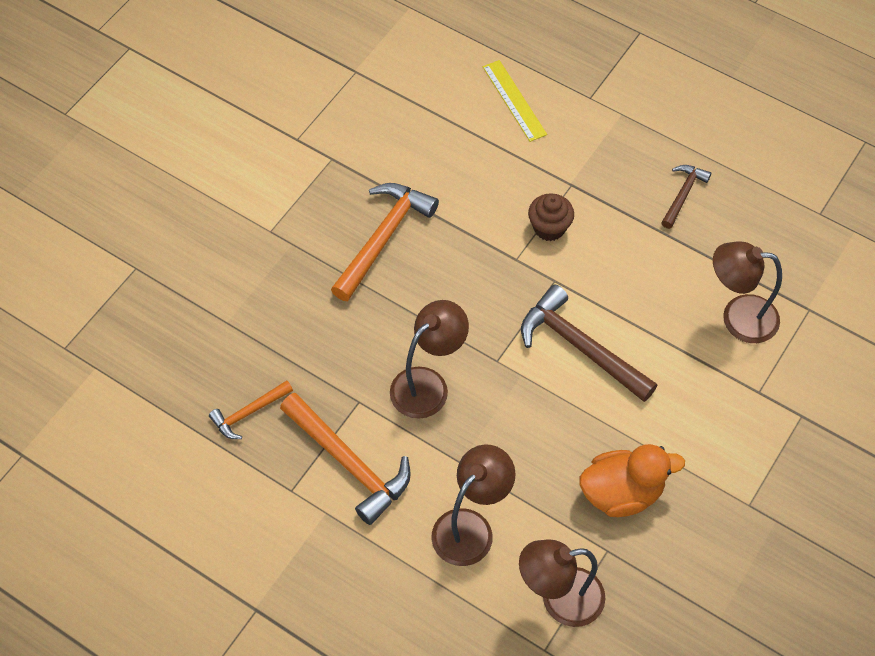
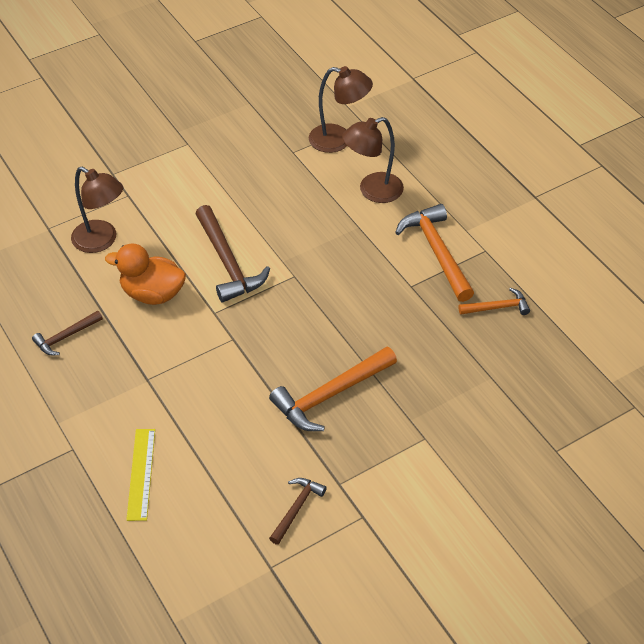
camera: 155 degrees left, 10 degrees down
brown lamp [390,300,469,419] -> none
brown cupcake [528,193,574,241] -> none
orange duck [580,444,685,517] -> orange duck moved to [105,243,186,305]
none -> brown hammer [269,478,327,545]

